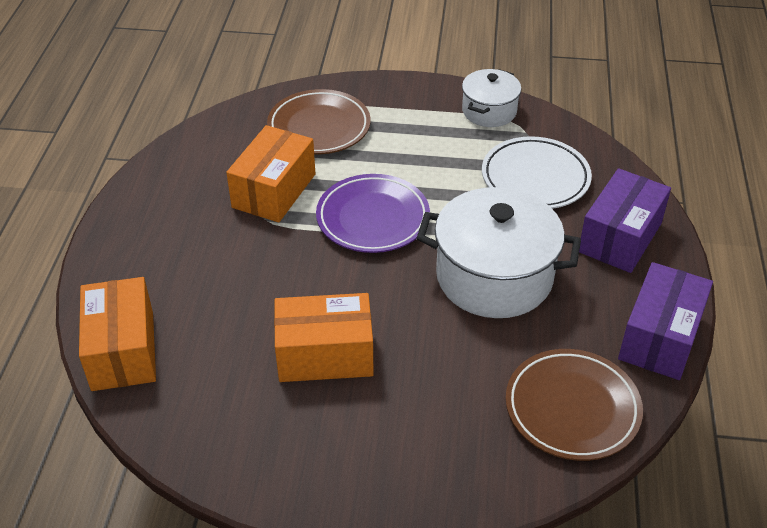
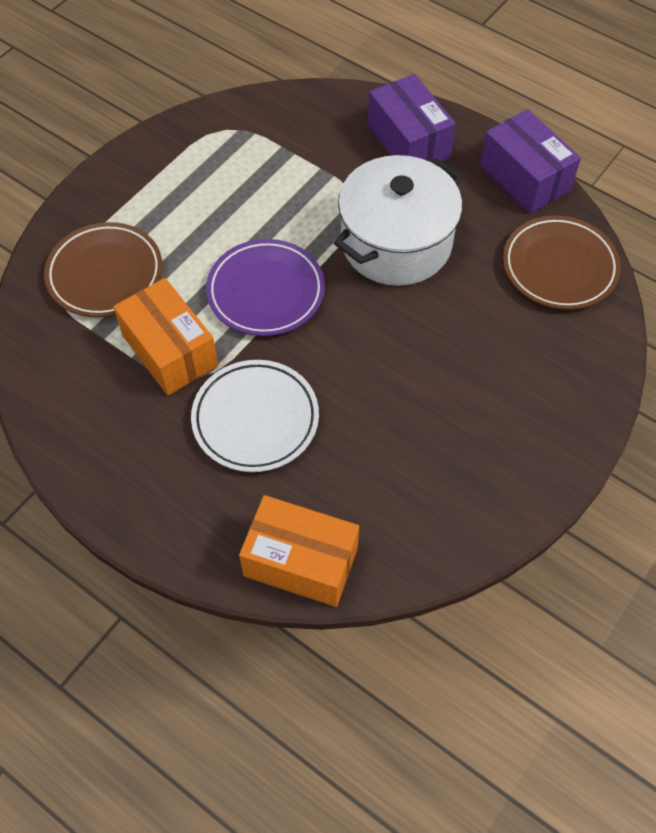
camera: 60 degrees left, 15 degrees up
orange box [274,293,374,382] -> none
white pot [462,69,521,127] -> none
white plate [482,136,592,209] -> white plate moved to [191,360,319,472]

